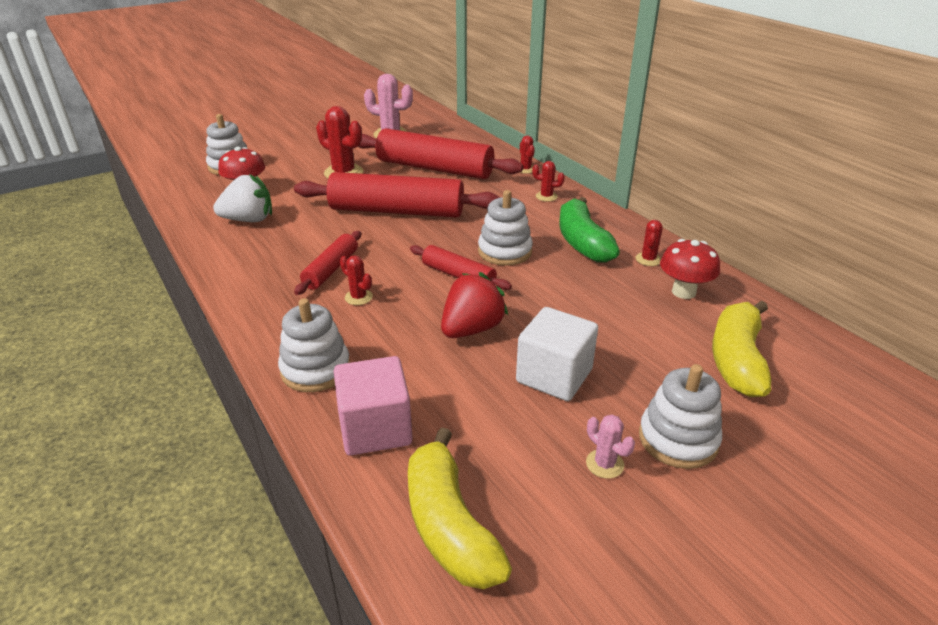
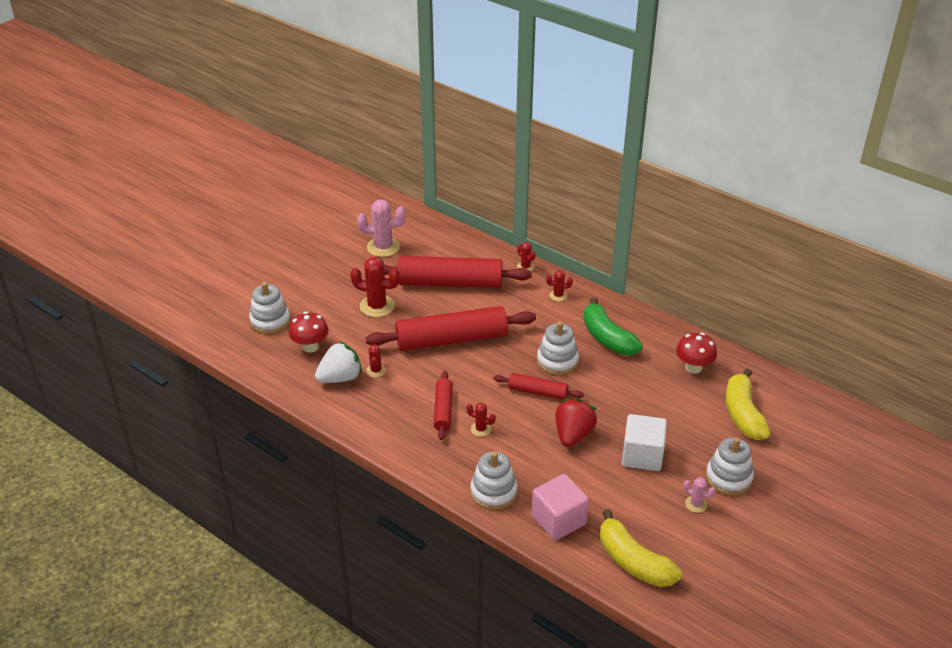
camera: 20 degrees left, 5 degrees up
red cactus [636,220,663,266] -> red cactus moved to [366,344,386,377]

